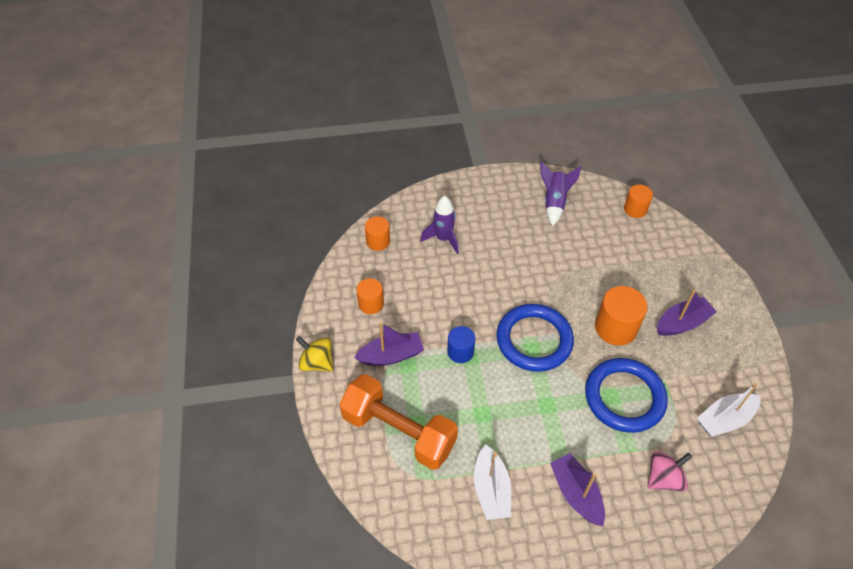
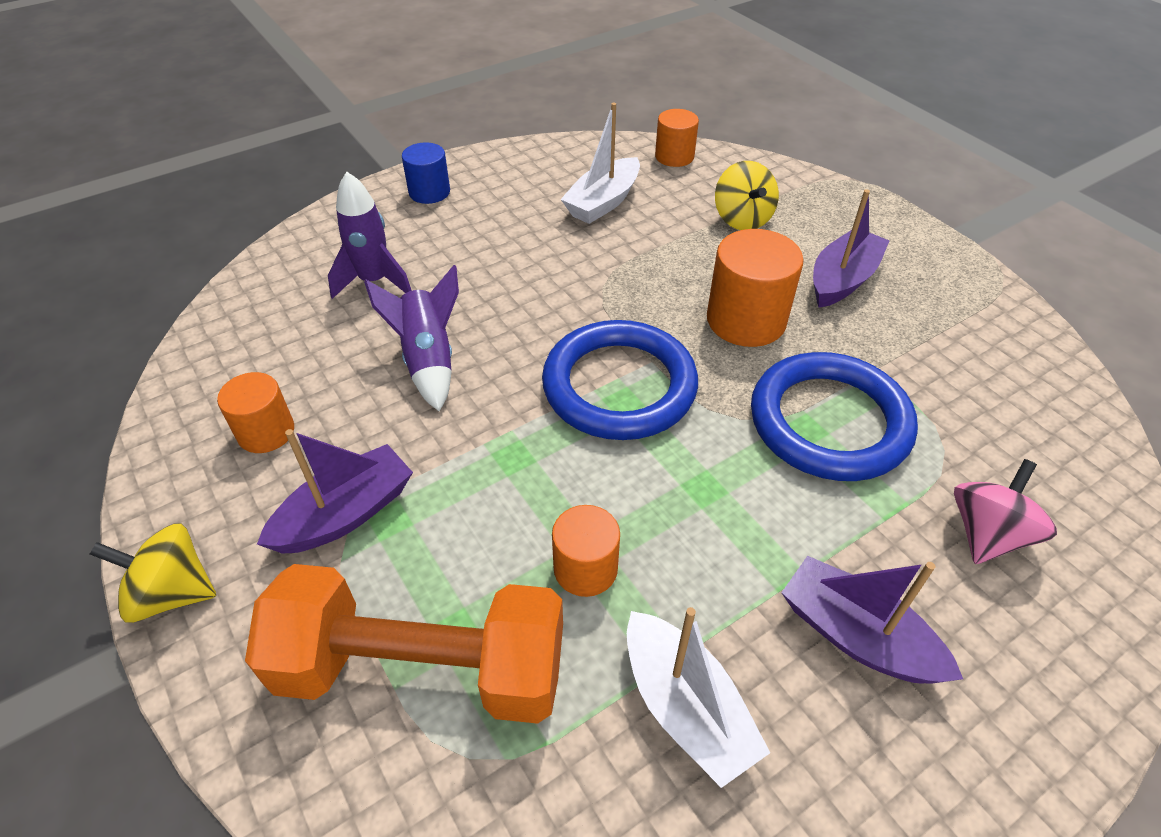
camera: 25 degrees left, 5 degrees down
orange cylinder [365,216,390,251] -> orange cylinder moved to [552,505,620,597]
blue cylinder [447,326,475,363] -> blue cylinder moved to [402,142,450,204]
purple rocket [540,162,581,226] -> purple rocket moved to [364,265,459,411]
white boat [697,383,761,437] -> white boat moved to [561,103,640,224]
none -> yellow spinning top [715,161,779,230]

